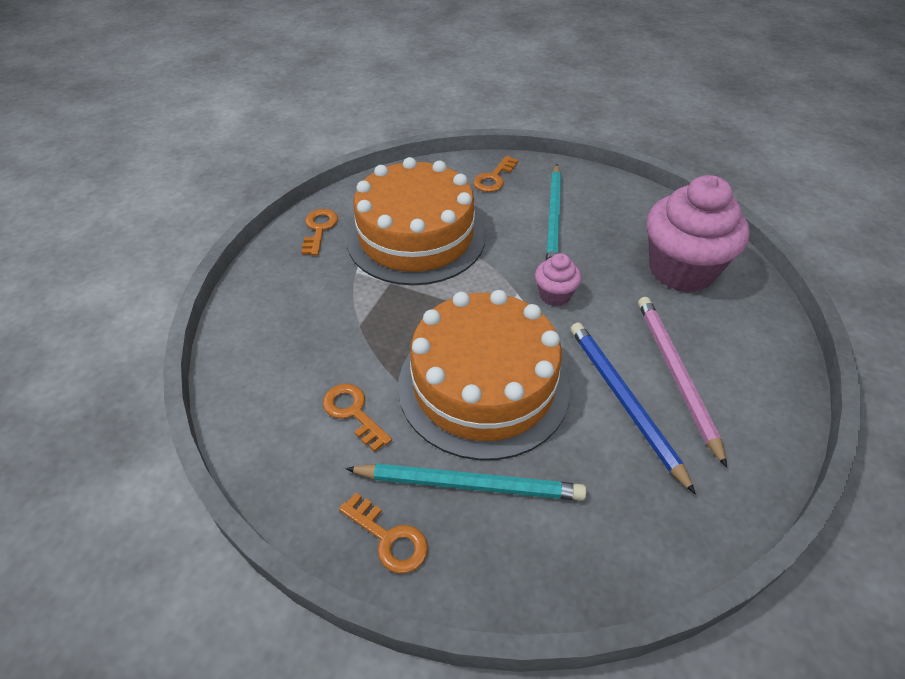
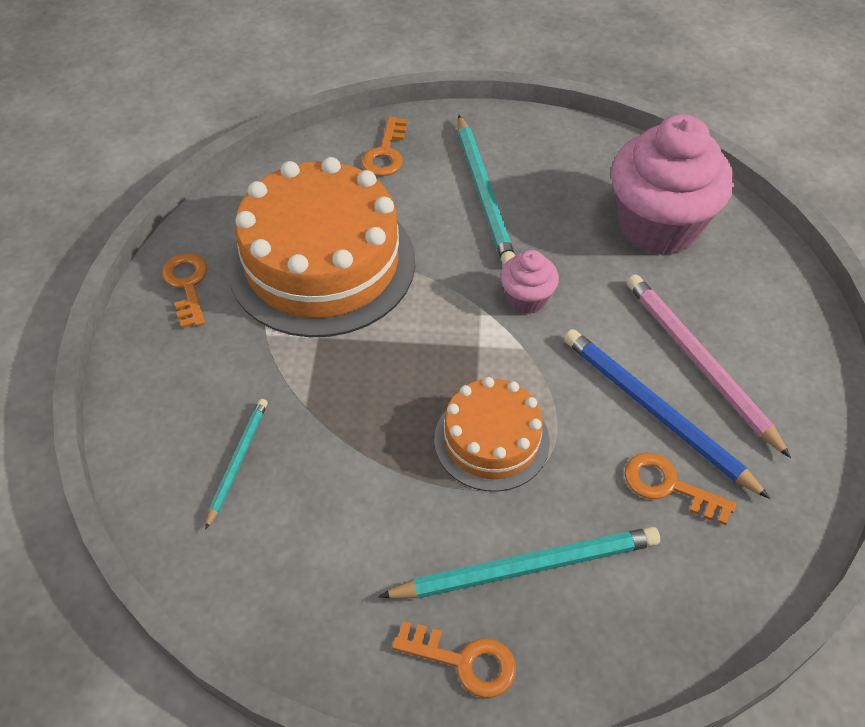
camera: 20 degrees left, 5 degrees up
orange key [323,384,392,452] -> orange key moved to [624,453,737,525]
orange cake [398,290,571,460] -> orange cake [434,377,550,492], size x0.54
none -> turquoise pencil [205,399,268,530]

